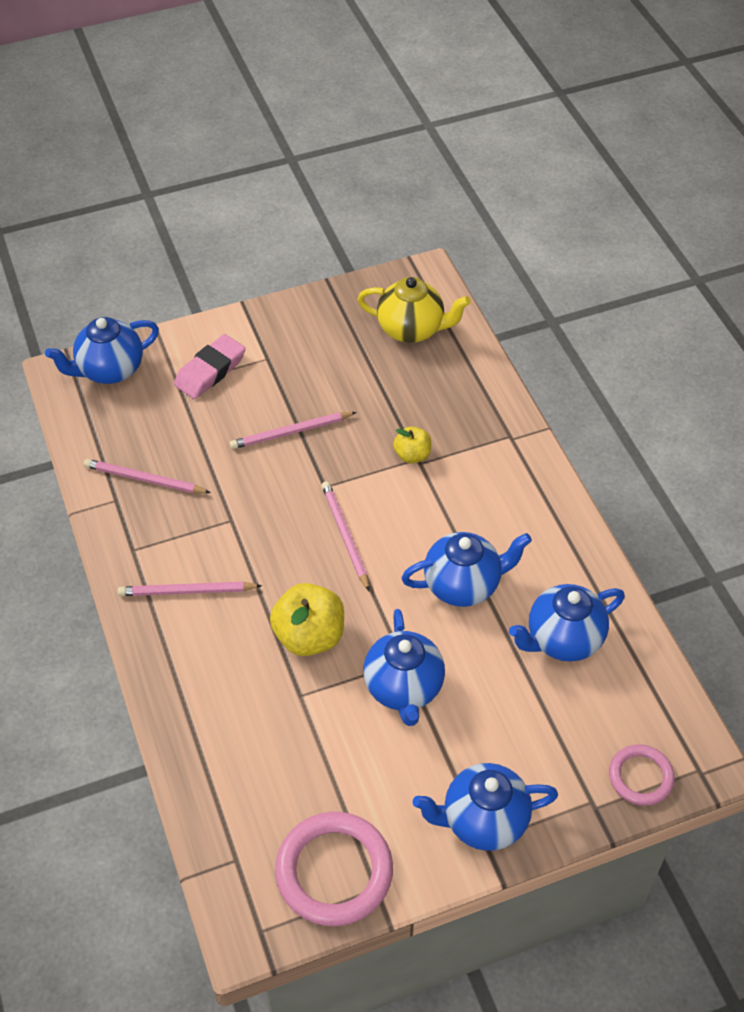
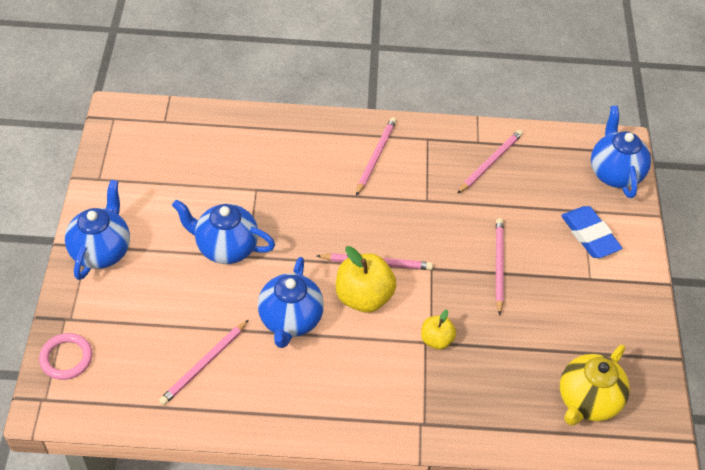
camera: 110 degrees right, 0 degrees up
pink eraser [174,334,246,399] -> blue eraser [561,206,622,258]
yellow apple [270,583,344,656] -> yellow apple moved to [336,246,396,312]
pink ring [275,812,393,926] -> none
blue teapot [509,584,625,662] -> pink pencil [159,320,249,405]

